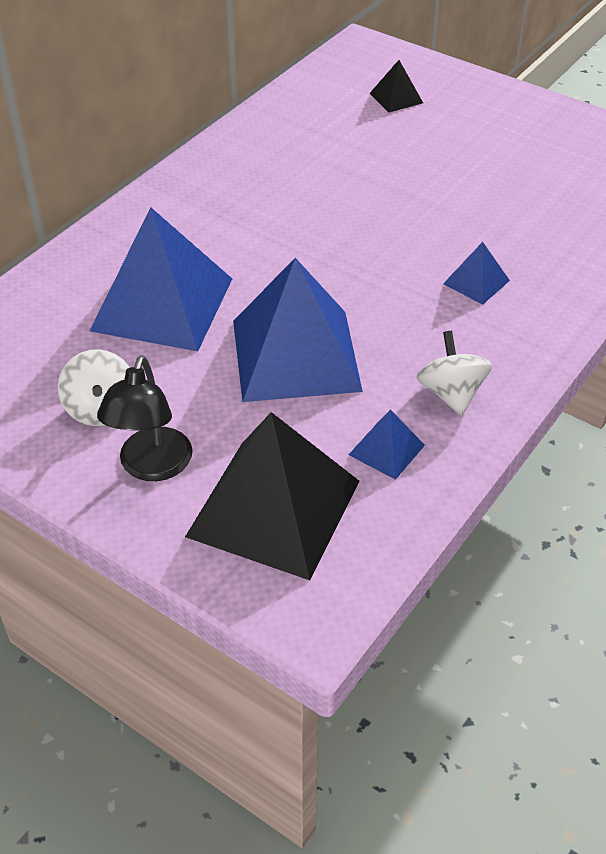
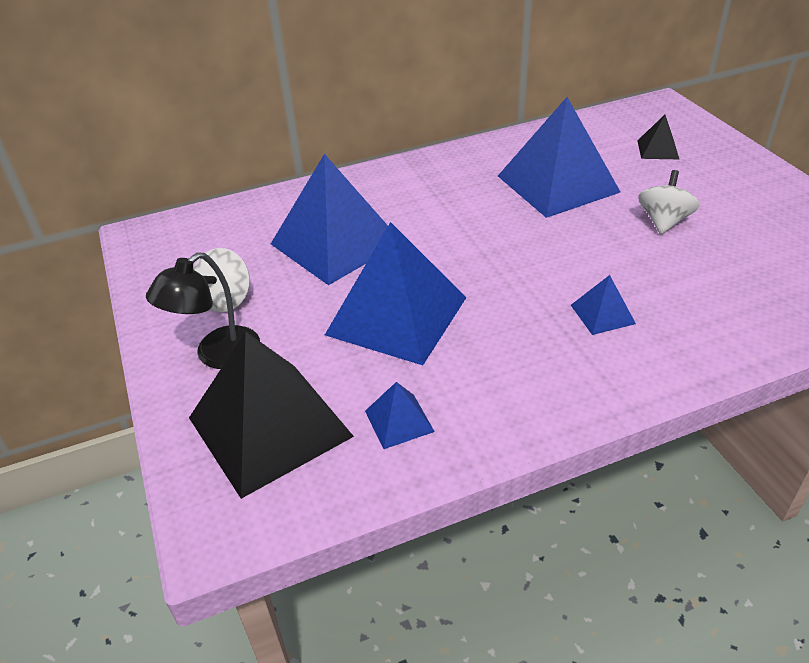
camera: 35 degrees right, 5 degrees down
white spinning top [417,331,492,416] -> white spinning top moved to [638,170,700,234]
none -> blue pyramid [498,97,620,218]

